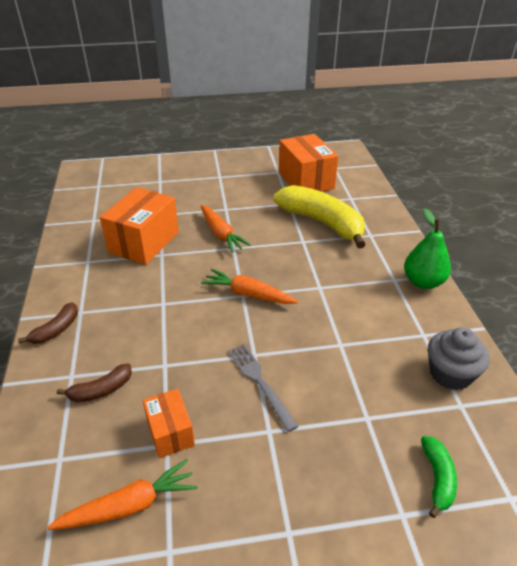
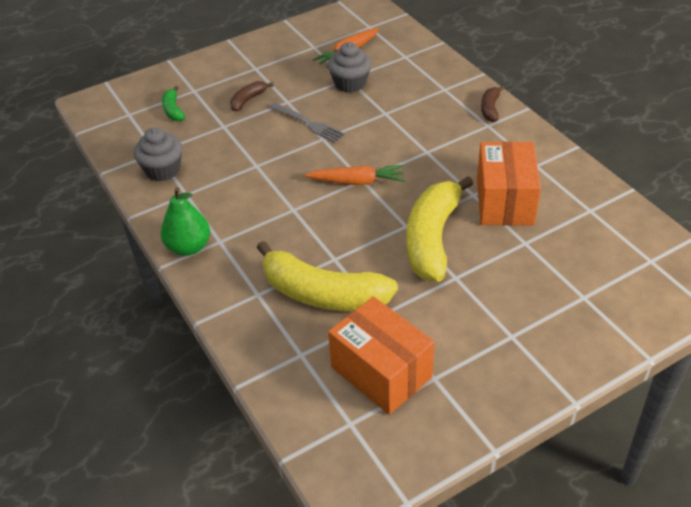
camera: 160 degrees right, 5 degrees up
brown banana [57,363,132,402] -> brown banana moved to [230,81,273,112]
orange box [143,389,195,458] -> grey cupcake [328,42,371,93]
orange carrot [201,205,251,253] -> yellow banana [406,176,473,282]

